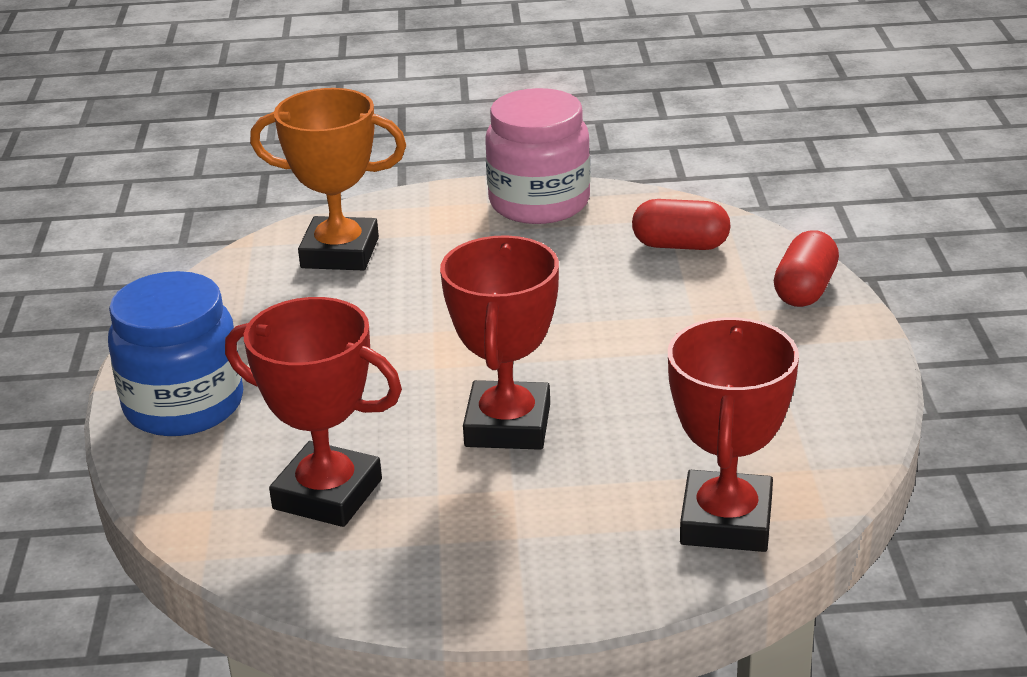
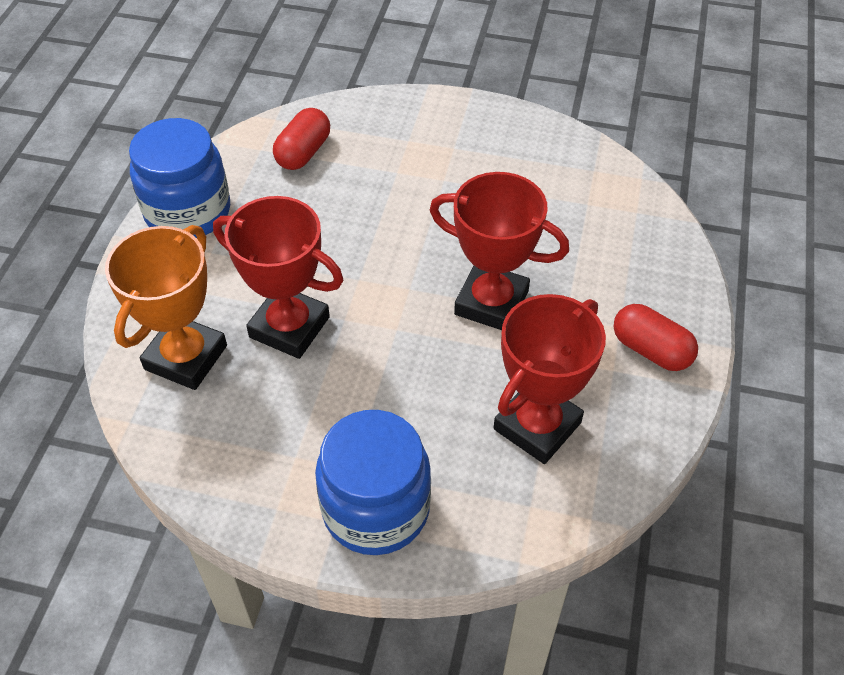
camera: 75 degrees left, 20 degrees up
pink jar [485,88,591,224] -> blue jar [129,118,230,238]
red trophy [668,318,799,552] -> red trophy moved to [213,196,343,359]
red capsule [774,230,839,307] -> red capsule moved to [613,304,698,371]

